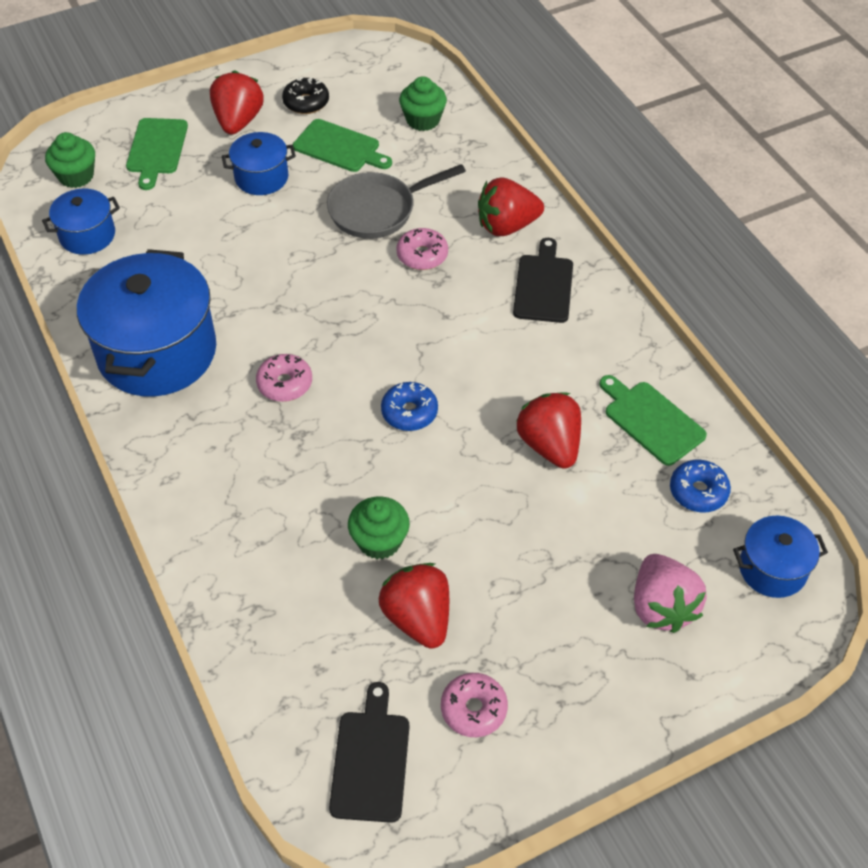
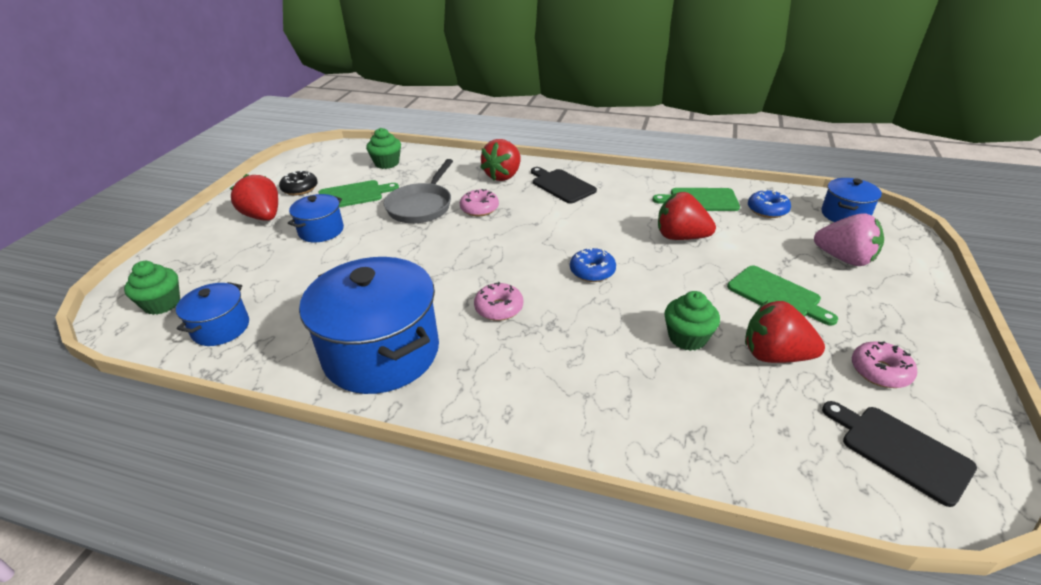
camera: 45 degrees left, 15 degrees down
green cutting board [126,118,188,190] -> green cutting board moved to [727,265,838,326]

